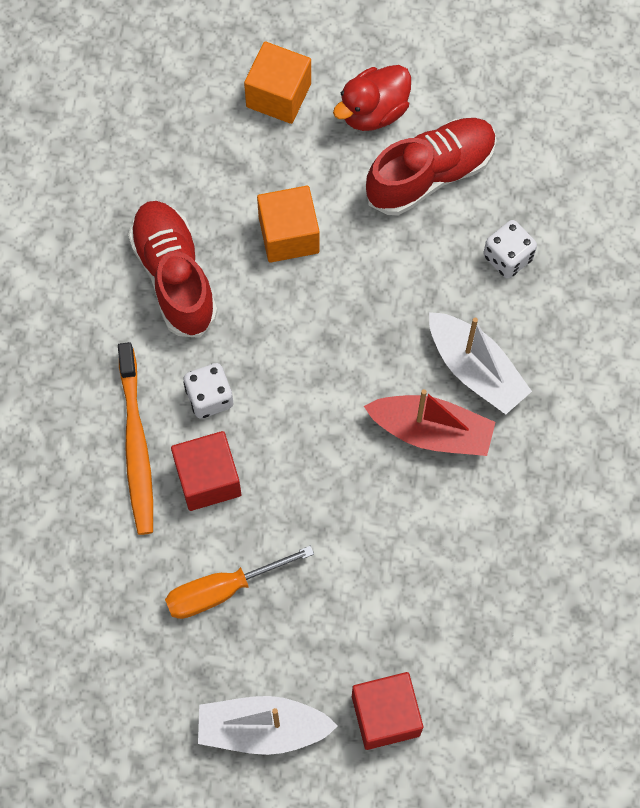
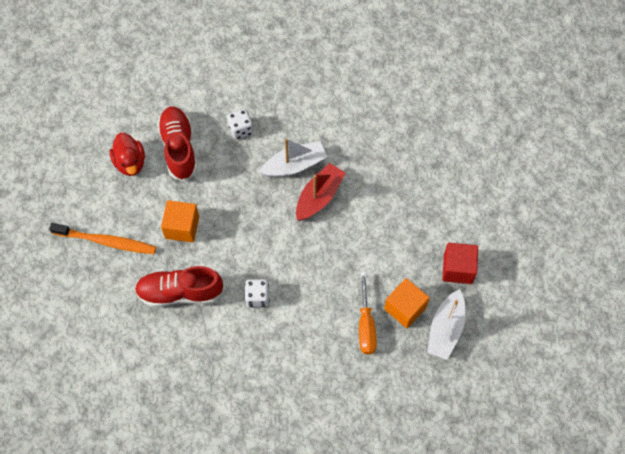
camera: 70 degrees left, 5 degrees down
orange toothbrush [118,342,153,535] -> orange toothbrush moved to [49,223,156,254]
red cube [171,431,241,511] -> none
orange cube [244,41,311,124] -> orange cube moved to [384,278,430,328]

